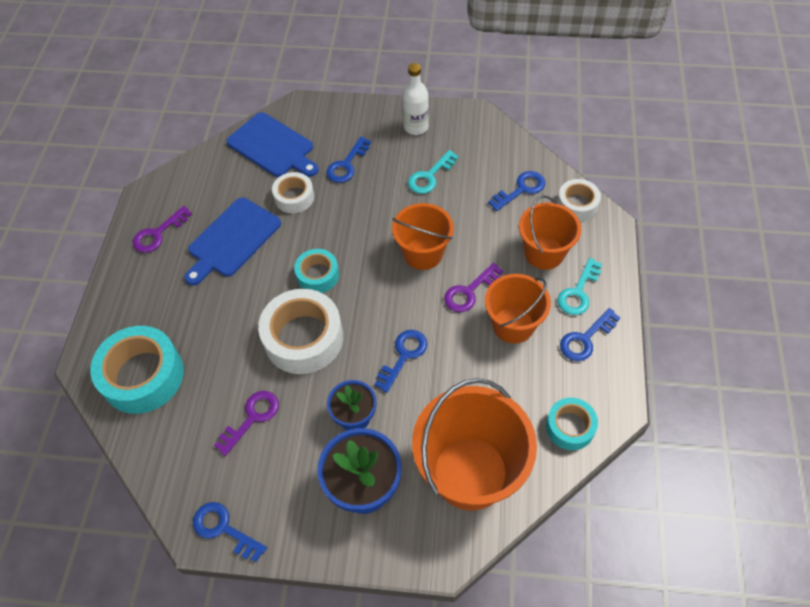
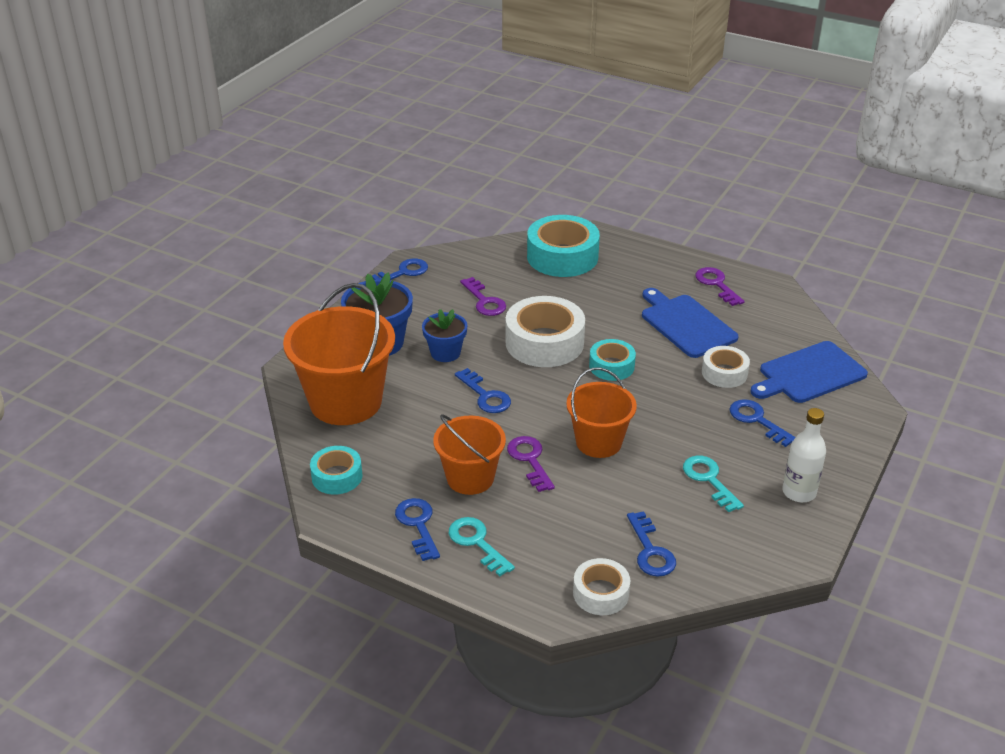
camera: 110 degrees right, 20 degrees down
orange bucket [519,195,581,270] -> none

